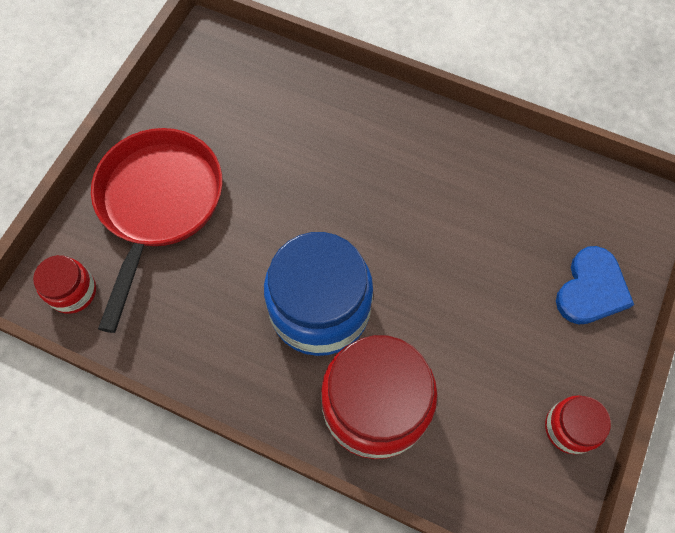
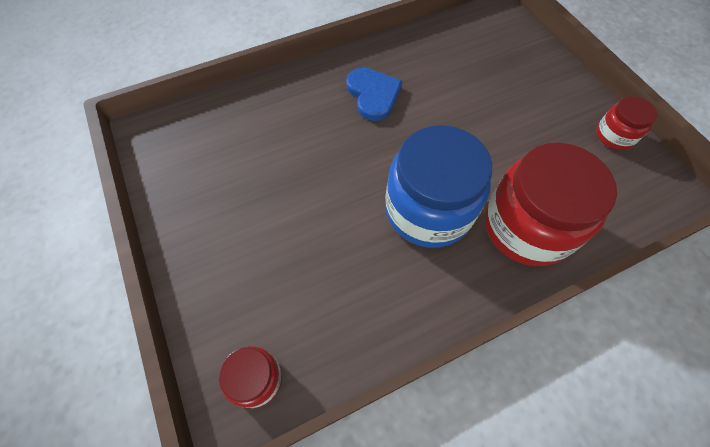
camera: 50 degrees left, 5 degrees down
red pan [91,128,223,333] -> none
blue heart [556,246,634,324] -> blue heart moved to [346,68,403,121]

